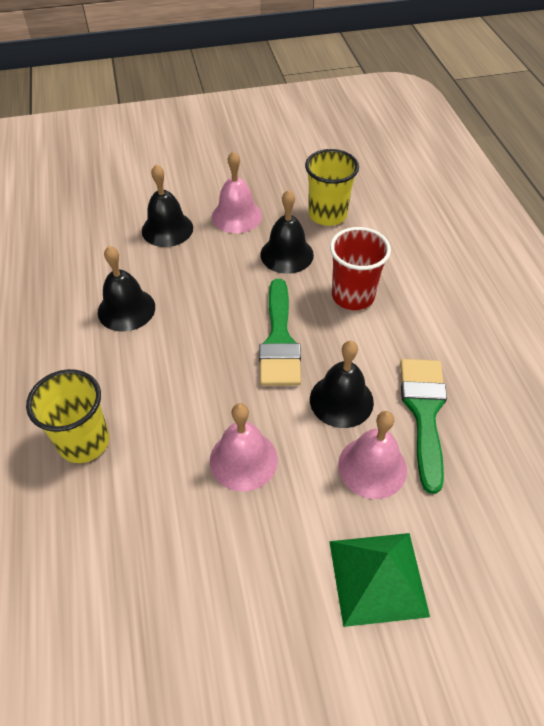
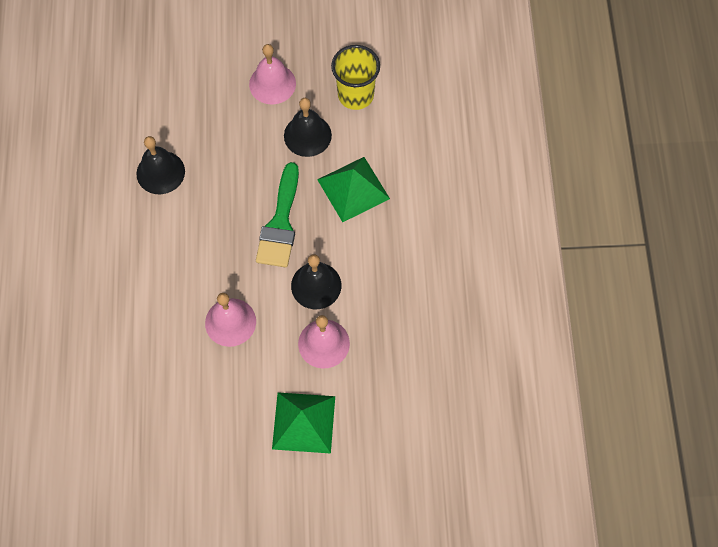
camera: 10 degrees right, 15 degrees up
yellow cup [26,369,109,463] -> none
black bell [142,164,193,247] -> none
red cup [330,227,391,310] -> green pyramid [317,157,390,222]
green brush [400,359,447,494] -> none

